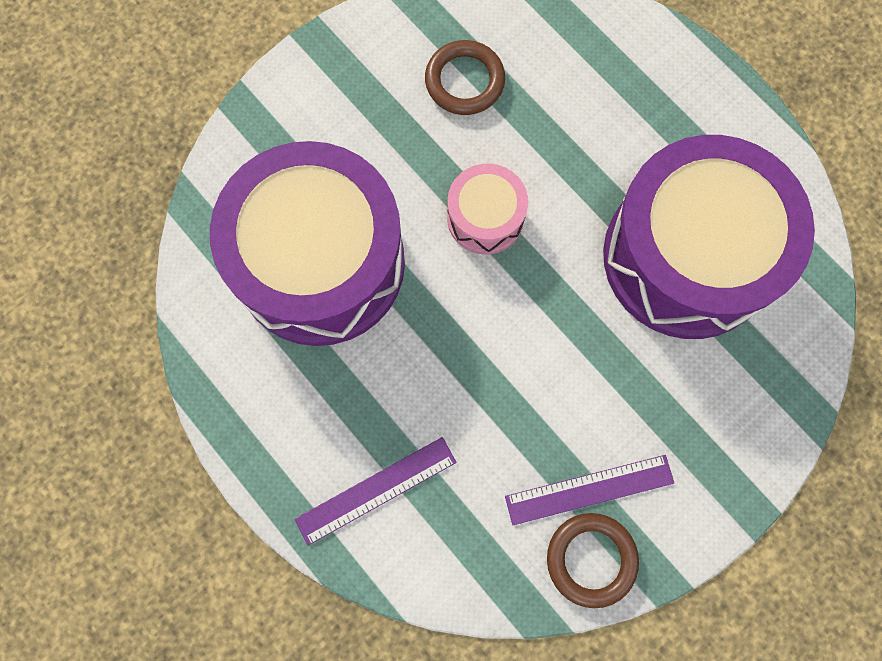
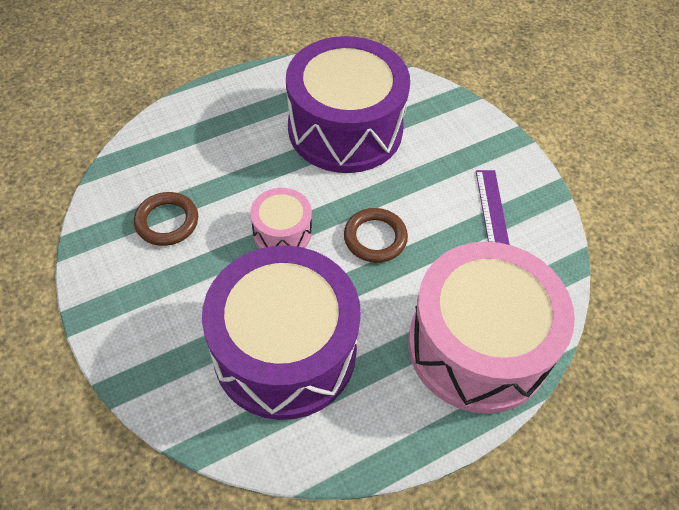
camera: 80 degrees left, 20 degrees down
purple ruler [295,437,457,546] -> pink drum [408,242,575,414]
brown ring [547,513,639,608] -> brown ring moved to [344,208,408,263]

